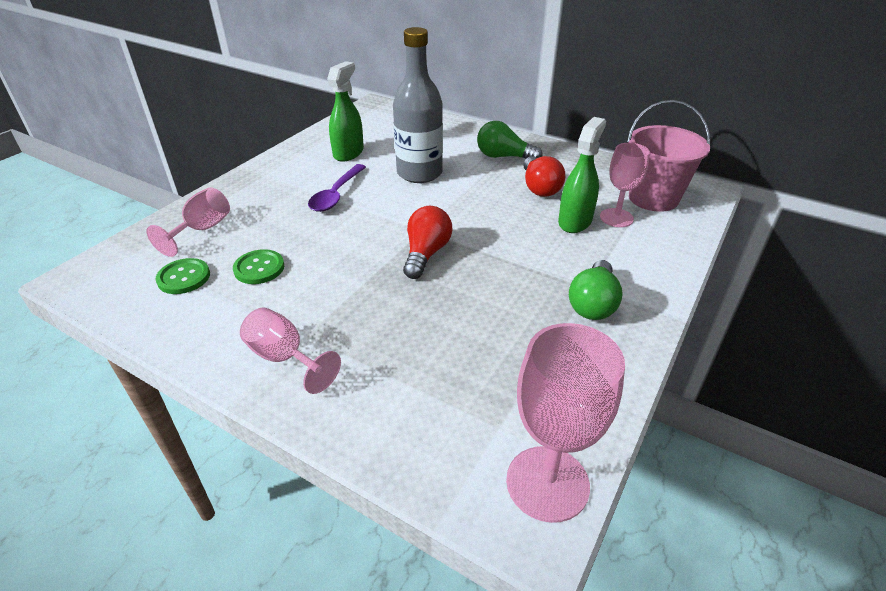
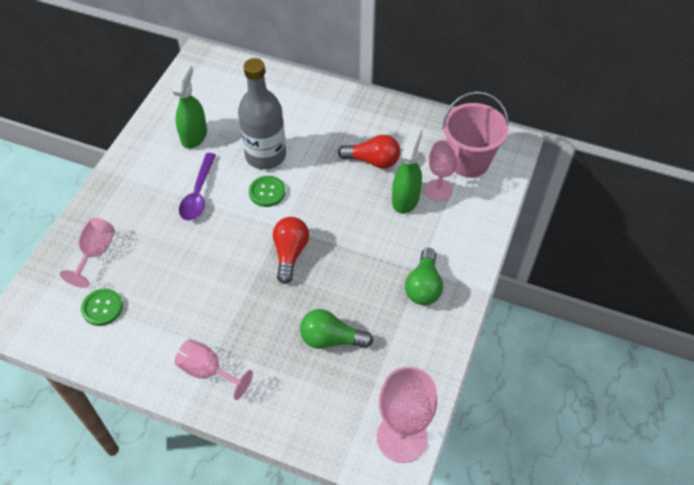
camera: 10 degrees left, 15 degrees up
green button [233,249,284,284] -> green button moved to [249,176,285,207]
green light bulb [477,121,543,159] -> green light bulb moved to [300,309,373,349]
red light bulb [523,156,565,197] -> red light bulb turned 60 degrees counterclockwise [338,135,400,169]

